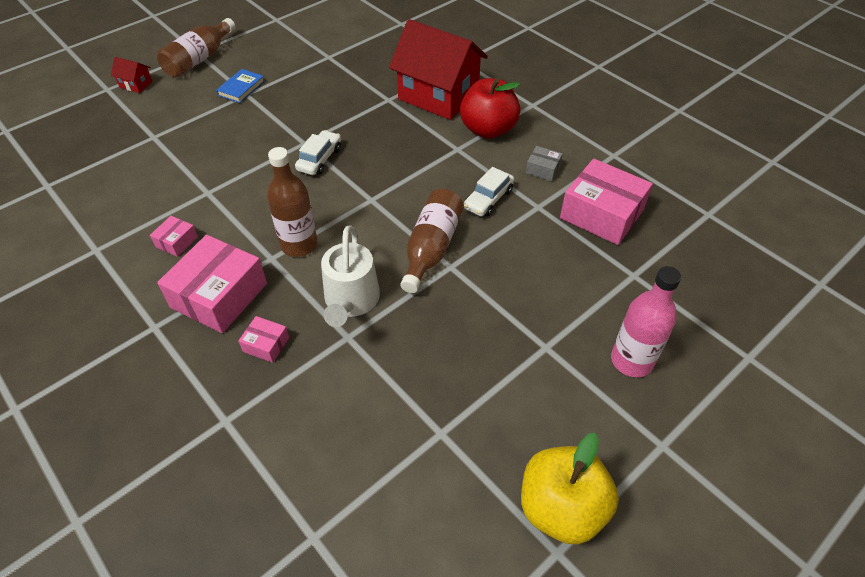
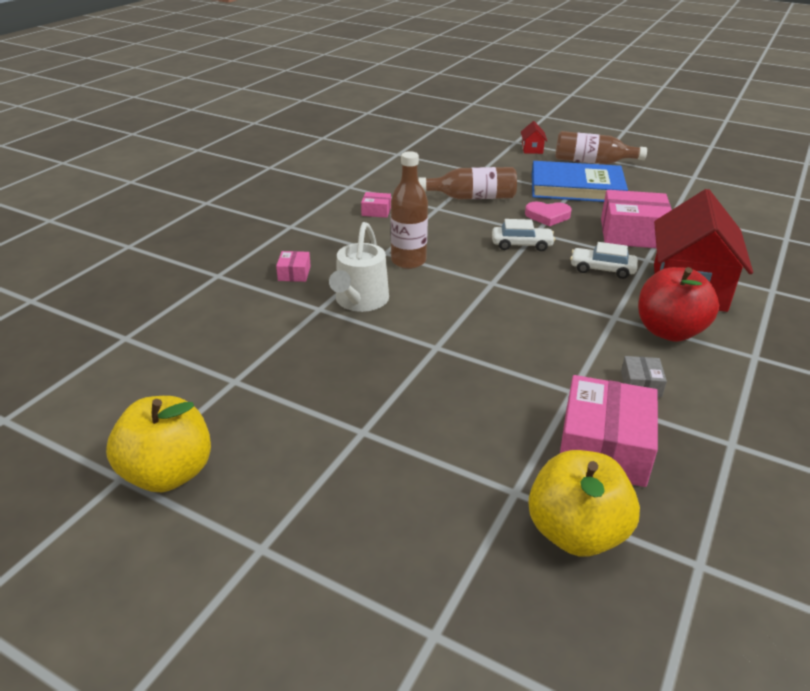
camera: 70 degrees right, 15 degrees down
pink box [157,235,267,333] -> pink box moved to [601,190,672,248]
blue book [216,69,265,103] -> blue book [532,161,628,202], size x2.19
white watering can [321,226,380,327] -> white watering can turned 60 degrees counterclockwise [329,222,389,312]
brown bottle [400,189,464,293] -> brown bottle moved to [418,167,517,199]
white car [464,167,514,216] -> white car moved to [570,242,638,279]
pink bottle [611,266,681,377] -> none
none -> pink heart [525,202,572,226]
none -> yellow apple [528,450,640,557]

